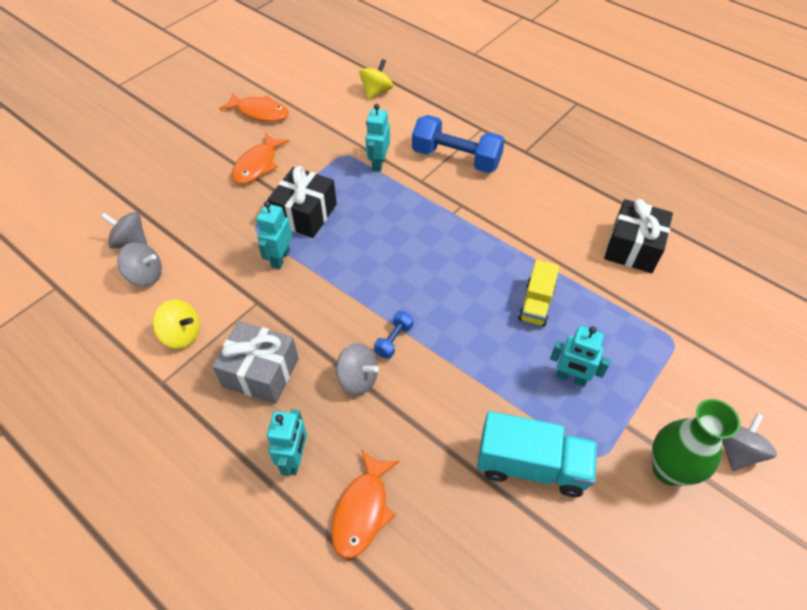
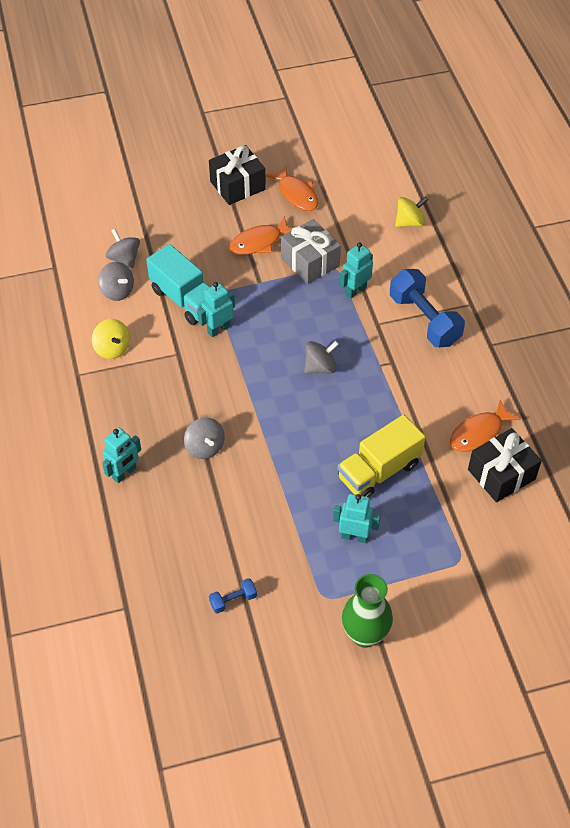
camera: 35 degrees right, 0 degrees up
grey gift [212,321,299,404] -> grey gift moved to [281,219,341,284]
black gift [267,166,337,238] -> black gift moved to [209,145,266,205]
orange fish [331,449,399,558] -> orange fish moved to [450,400,521,452]
blue dumbbell [374,311,413,359] -> blue dumbbell moved to [209,578,257,614]
turquoise truck [477,411,597,497] -> turquoise truck moved to [146,244,210,325]
yellow truck [518,260,559,327] -> yellow truck [337,415,425,498], size x1.55
turquoise robot [550,326,611,387] -> turquoise robot turned 135 degrees clockwise [333,494,381,543]
grey spinning top [722,413,777,471] -> grey spinning top moved to [304,341,339,373]

